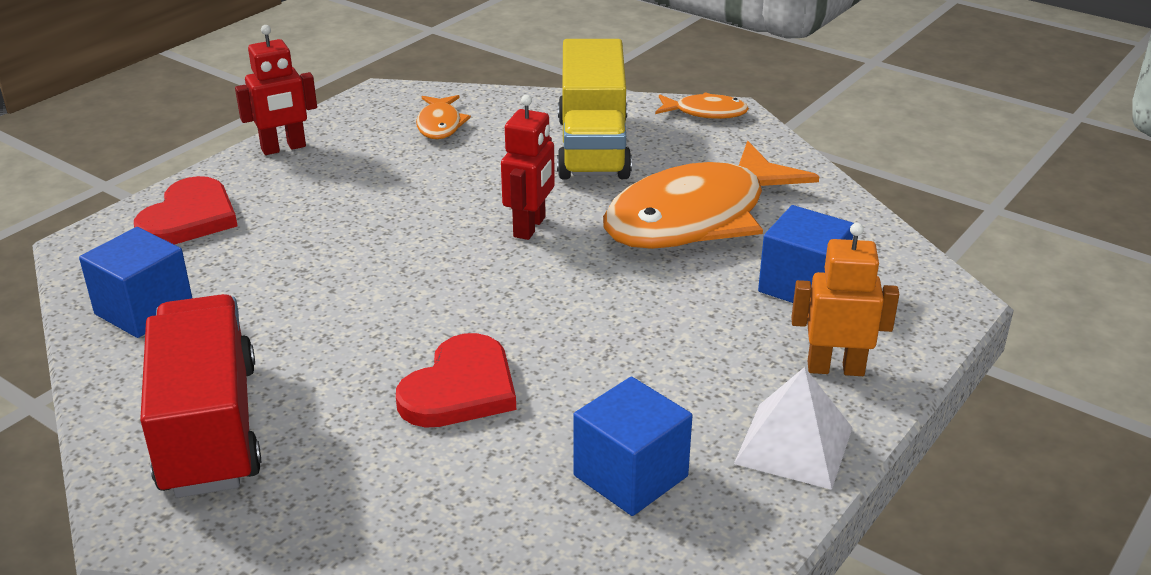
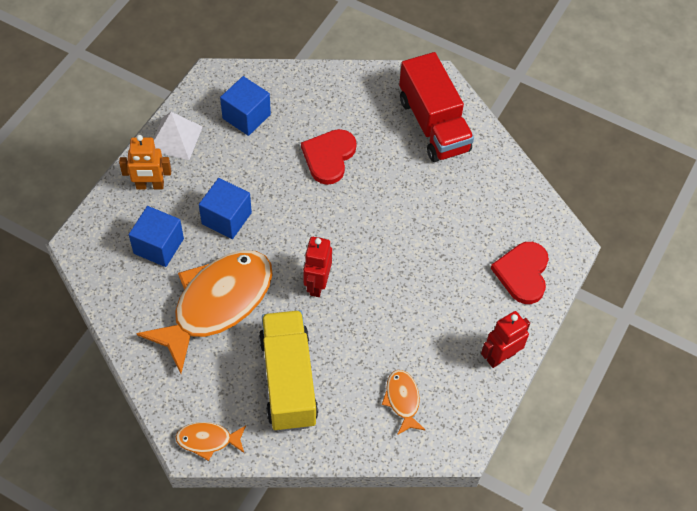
camera: 170 degrees right, 25 degrees up
blue cube [79,227,192,338] -> blue cube moved to [199,178,252,239]

